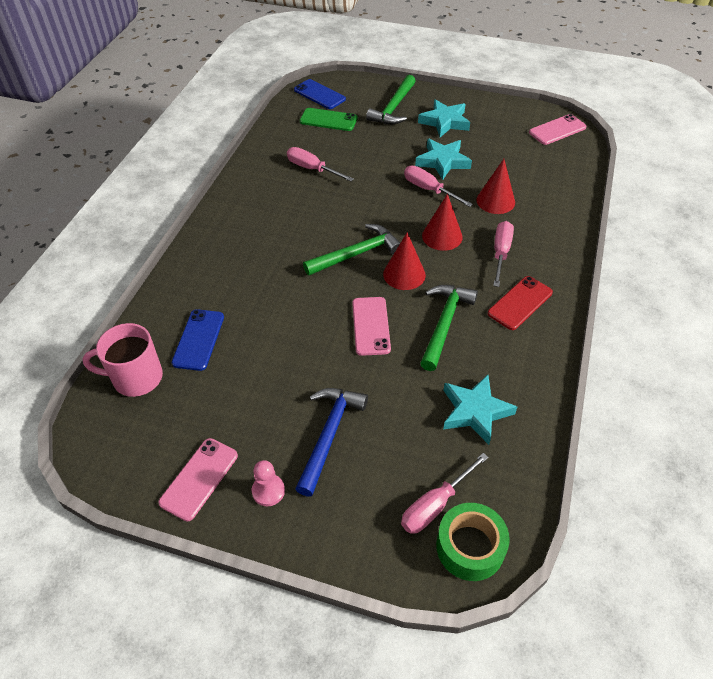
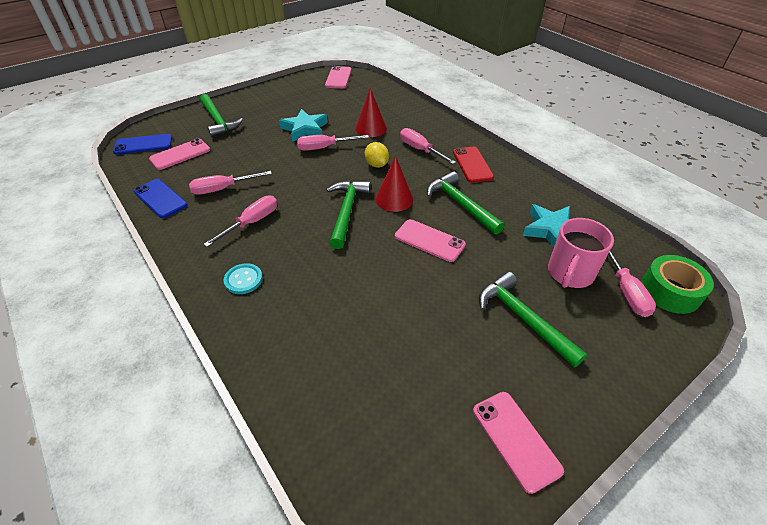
camera: 55 degrees left, 5 degrees down
pink mug [82,323,163,397] -> pink mug moved to [548,218,614,288]
blue phone [172,309,224,371] -> blue phone moved to [134,179,188,218]
pink pawn [252,460,285,506] -> none
blue hammer [295,388,368,497] -> green hammer [479,272,587,368]
green phone [300,108,358,131] -> pink phone [149,138,210,170]
turquoise star [418,99,470,137] -> none
red cone [422,194,463,251] -> yellow lemon [365,142,389,168]
none -> pink screwdriver [203,195,278,247]
none -> turquoise button [223,263,263,294]

